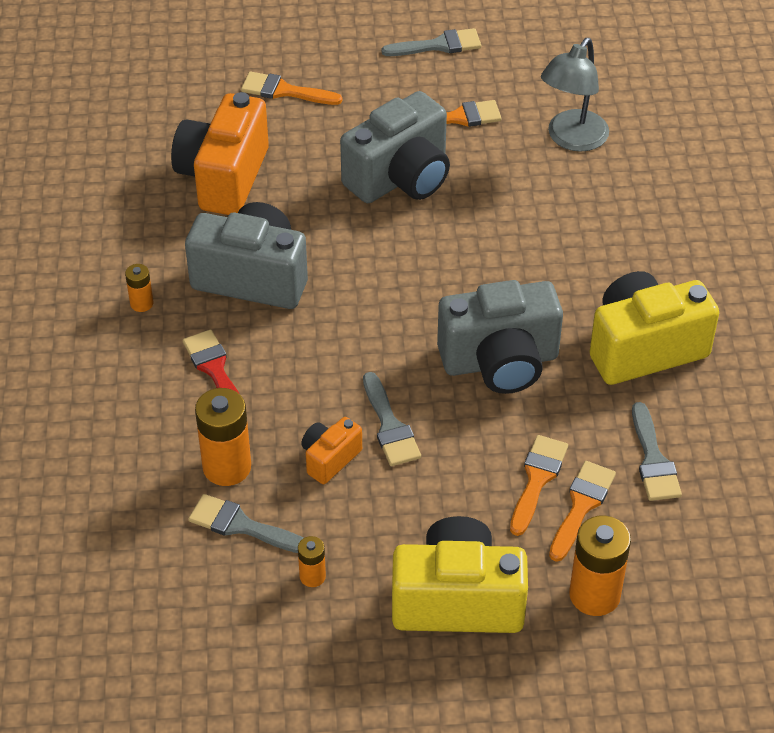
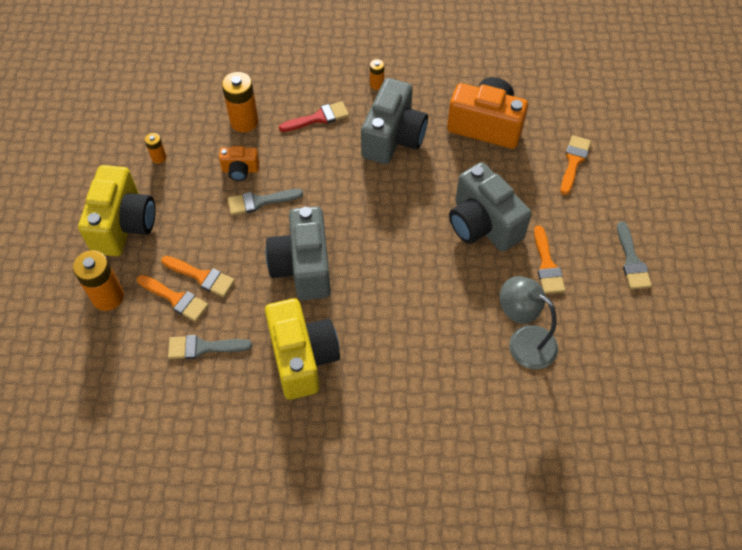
camera: 95 degrees right, 10 degrees up
grey brush [188,494,303,553] -> none
orange camera [301,417,362,484] -> orange camera turned 135 degrees clockwise [219,146,259,181]

